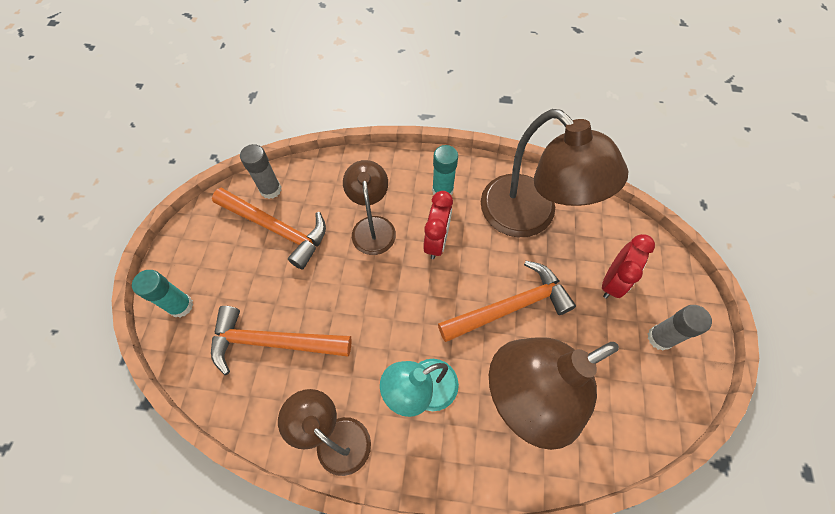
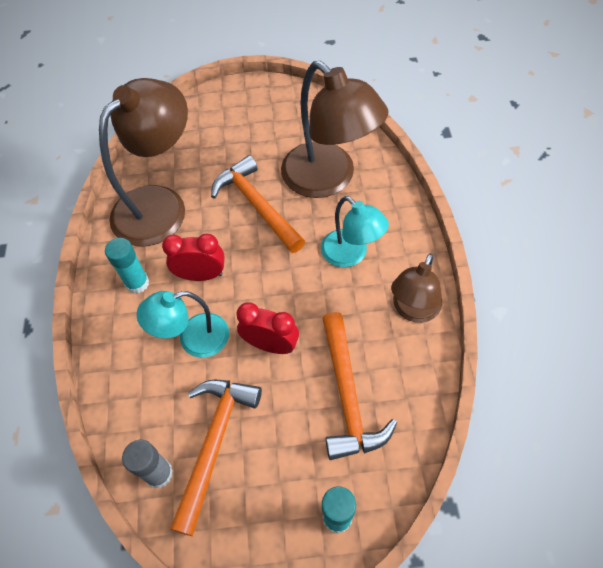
camera: 100 degrees left, 5 degrees down
brown lamp [343,160,396,255] -> turquoise lamp [137,291,229,358]
red clock [602,234,655,299] -> red clock moved to [236,302,299,354]
grey glue stick [647,305,712,350] -> none

